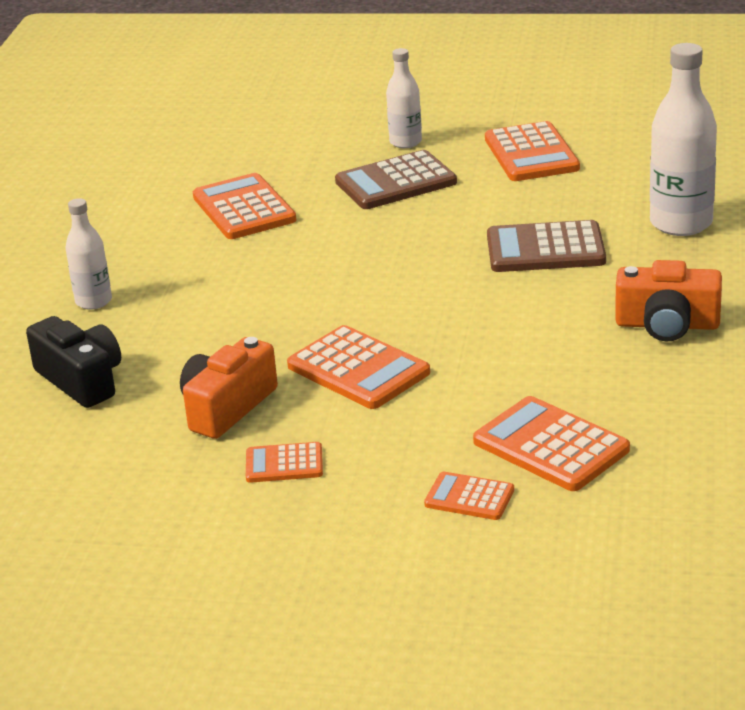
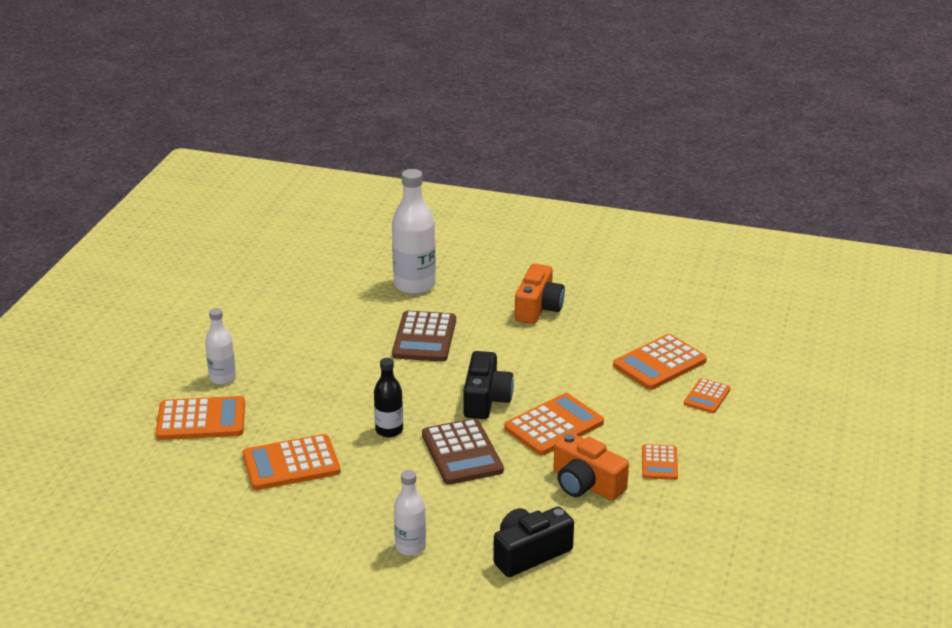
camera: 85 degrees left, 0 degrees up
brown calculator [335,150,457,209] -> brown calculator moved to [422,418,504,485]
orange calculator [485,121,580,181] -> orange calculator moved to [156,396,245,440]
none -> black bottle [374,358,403,437]
none -> black camera [463,351,514,419]

